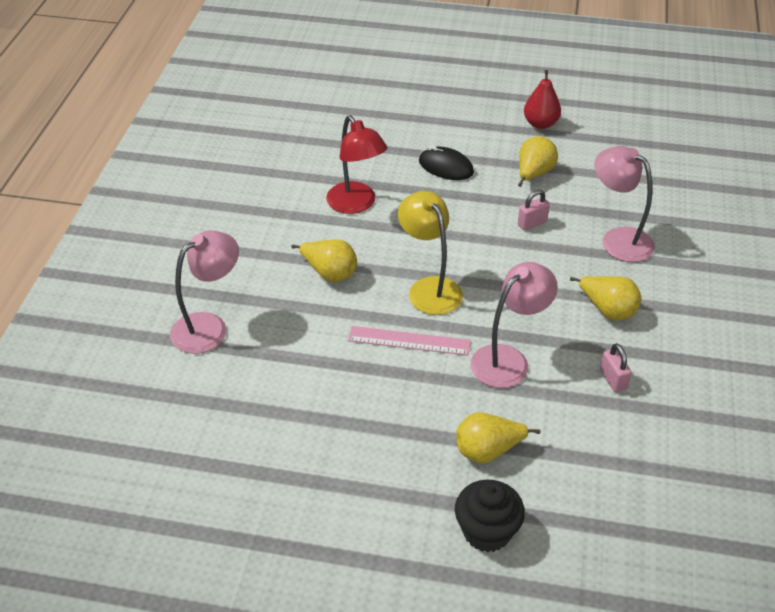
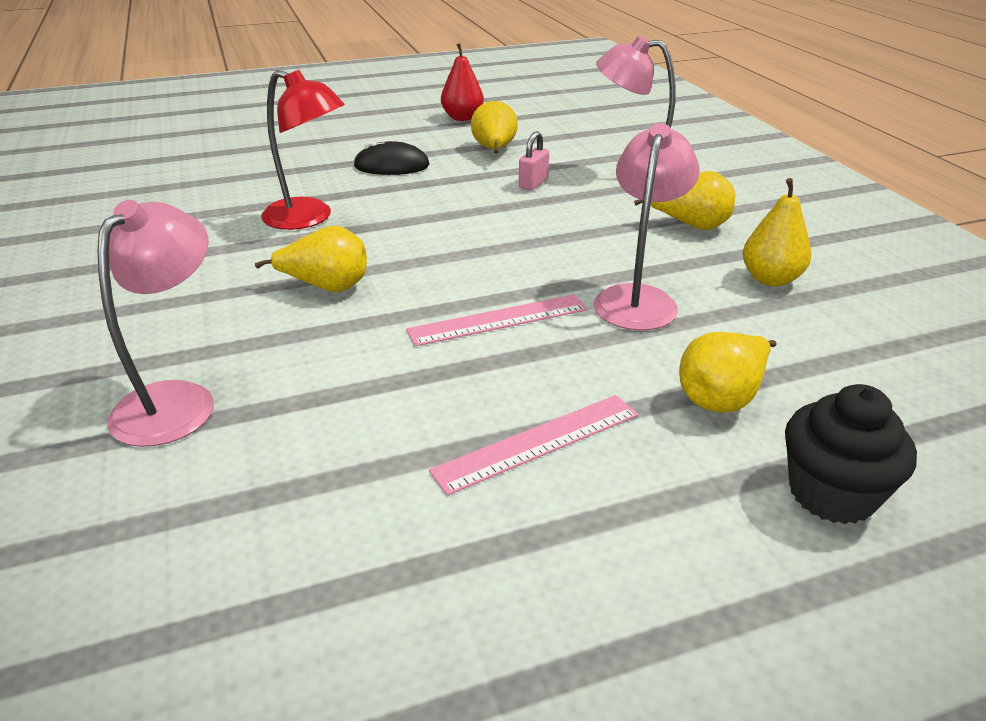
camera: 30 degrees left, 10 degrees down
yellow lamp [398,191,463,315] -> none
pink padlock [600,343,631,393] -> yellow pear [743,178,811,286]
none -> pink ruler [429,395,638,496]

